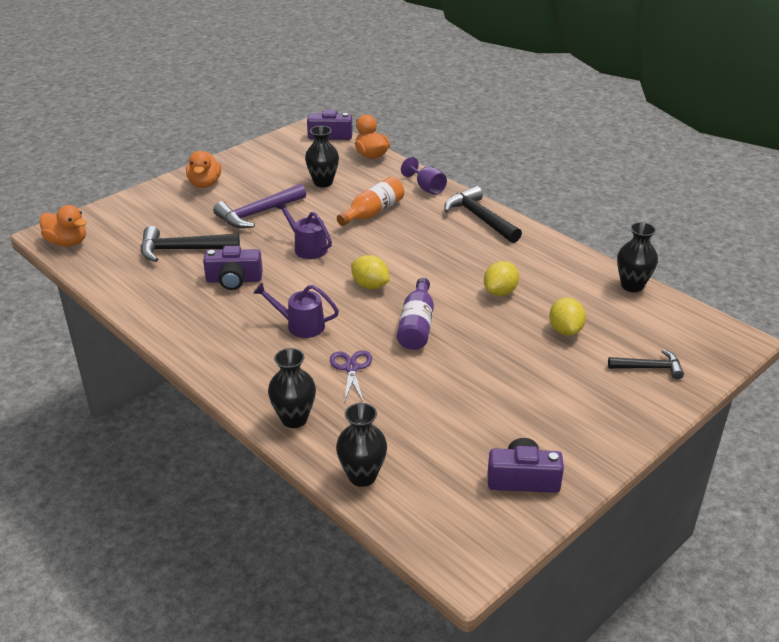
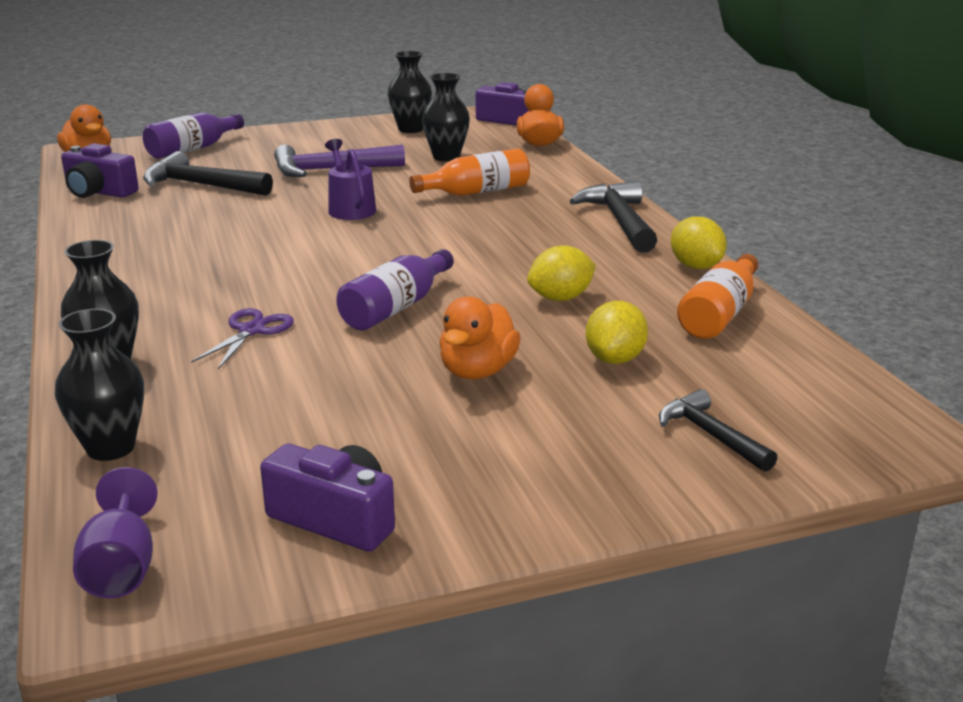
camera: 25 degrees right, 10 degrees down
orange duck [186,151,221,188] -> orange duck moved to [439,296,521,380]
purple camera [203,246,263,290] -> purple camera moved to [61,143,139,198]
purple watering can [253,283,339,338] -> none
yellow lemon [351,255,390,289] -> yellow lemon moved to [671,216,727,269]
purple goblet [401,157,447,195] -> purple goblet moved to [73,467,158,598]
black hammer [608,349,684,379] -> black hammer turned 150 degrees counterclockwise [659,389,777,472]
black vase [617,222,658,292] -> black vase moved to [388,51,432,133]
none -> purple bottle [143,112,244,159]
none -> orange bottle [677,254,758,339]

